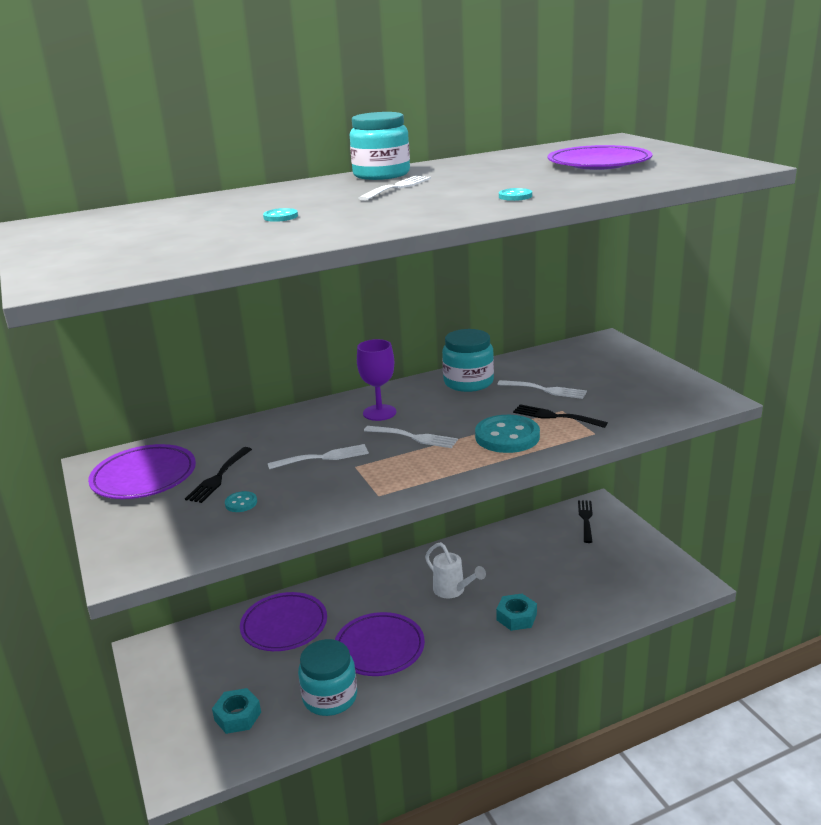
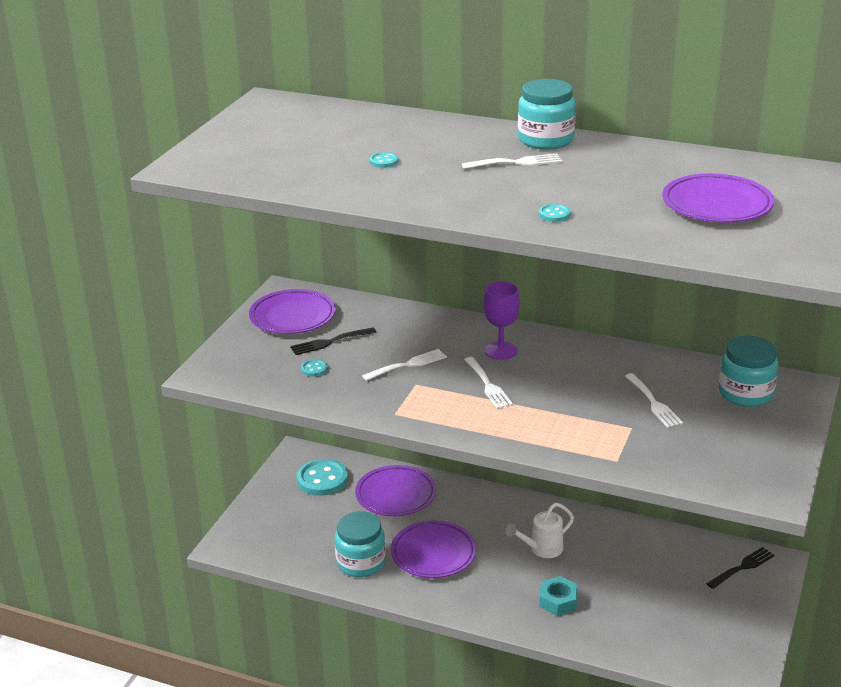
camera: 45 degrees right, 5 degrees up
turquoise nut [212,688,261,734] -> none
white fork [268,444,369,469] -> white fork turned 60 degrees counterclockwise [362,349,447,381]
white watering can [425,542,486,599] -> white watering can turned 60 degrees clockwise [505,503,574,558]
turquoise jar [442,329,494,392] -> turquoise jar moved to [719,336,778,407]
turquoise button [475,415,540,453] -> turquoise button moved to [297,459,348,496]
black fork [513,404,608,428] -> none

